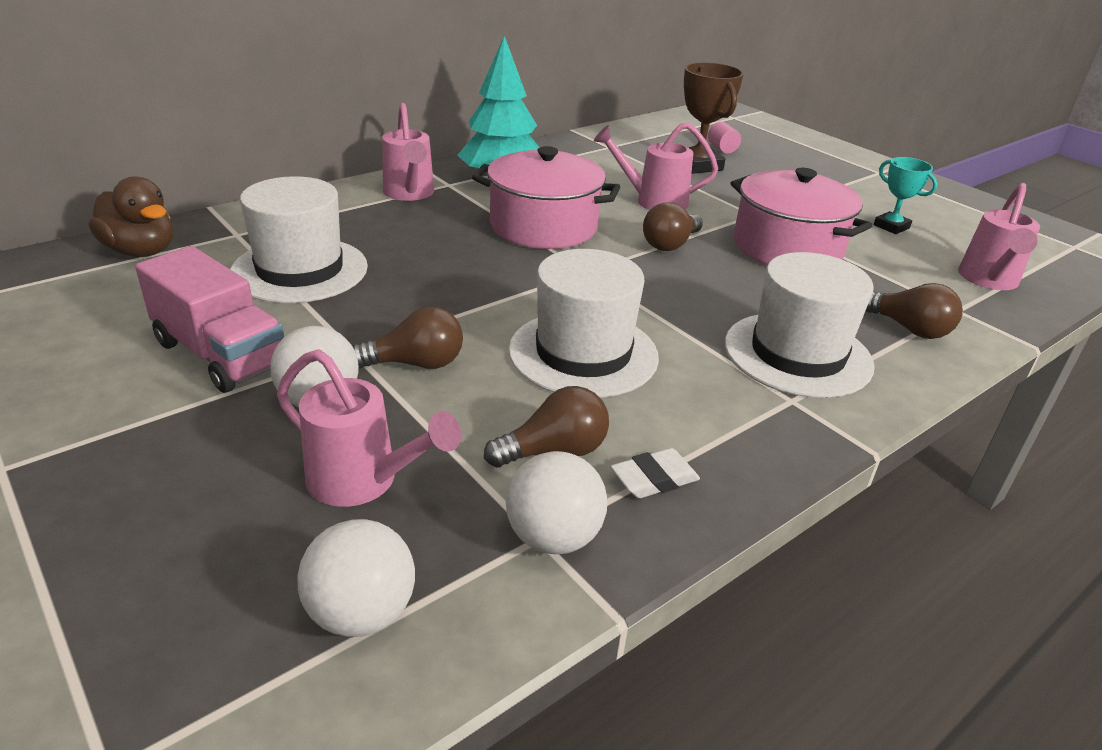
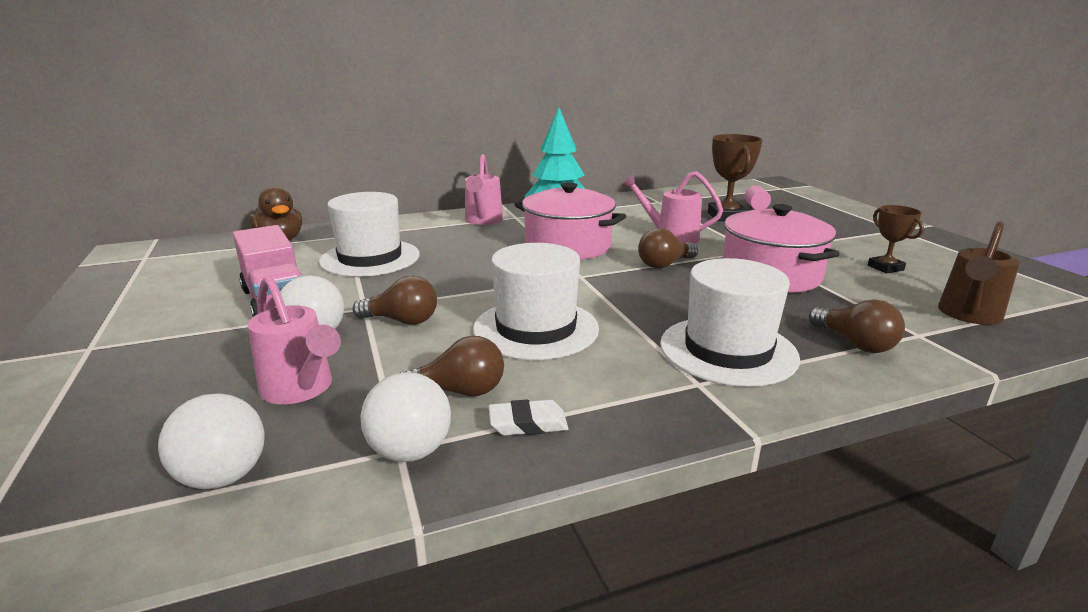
camera: 20 degrees right, 10 degrees down
turquoise trophy [874,157,938,234] -> brown trophy [868,205,924,274]
pink watering can [958,183,1040,290] -> brown watering can [938,222,1020,325]

